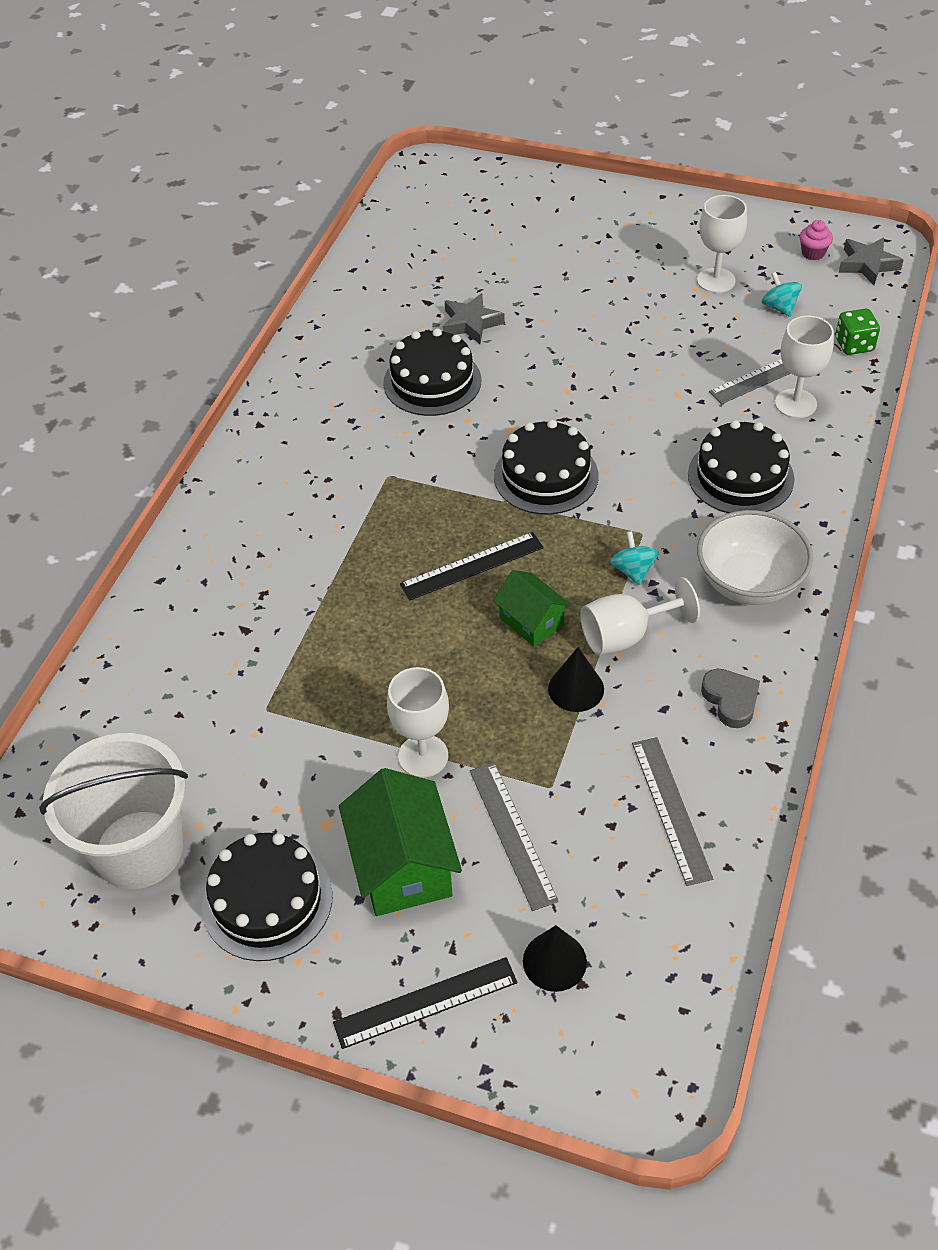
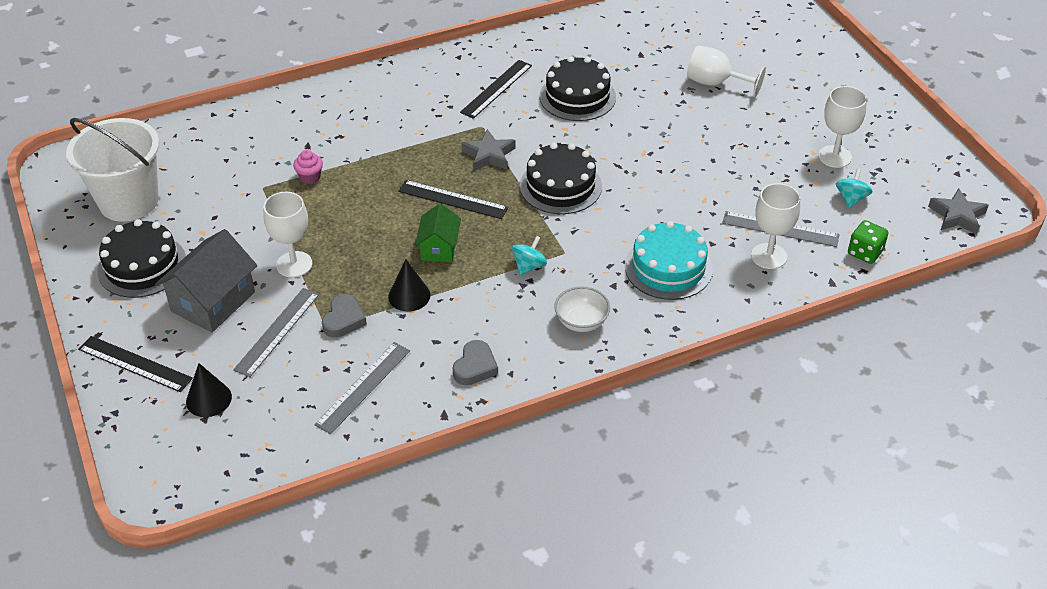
camera: 45 degrees right, 5 degrees down
green house [339,768,462,916] -> grey house [155,229,257,333]
grey star [443,293,505,344] -> grey star moved to [461,129,515,171]
white goblet [580,577,700,655] -> white goblet moved to [687,45,766,98]
black cake [688,420,795,513] -> turquoise cake [625,221,713,300]
white bowl [697,510,813,605] -> white bowl [554,286,610,332], size x0.61
pink cupcake [799,220,833,260] -> pink cupcake moved to [293,150,323,184]
none -> grey heart [322,294,367,338]
none -> black ruler [460,60,532,119]

